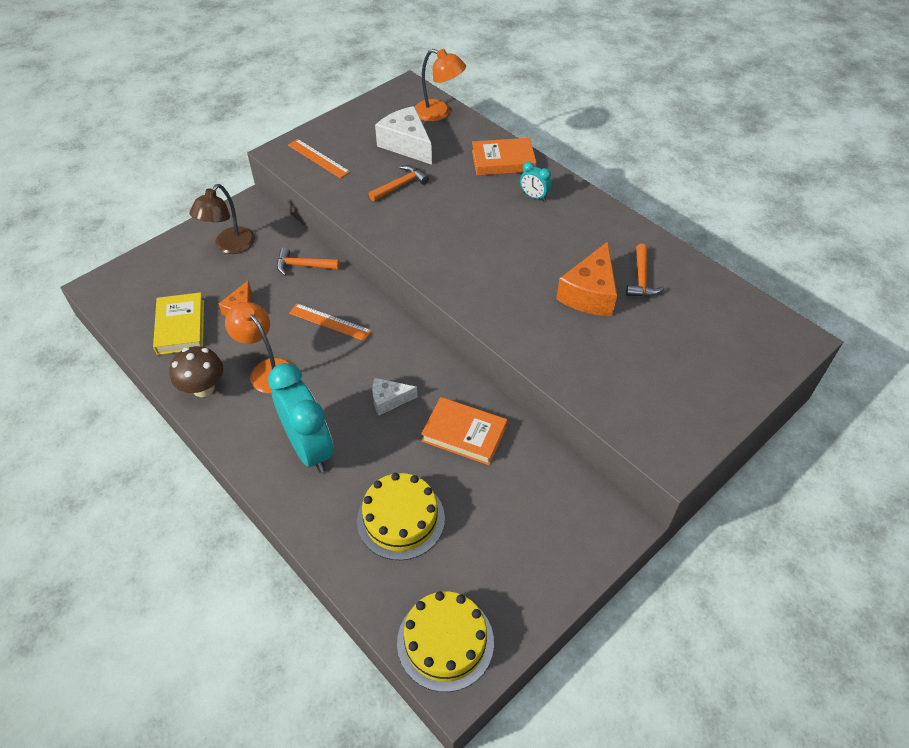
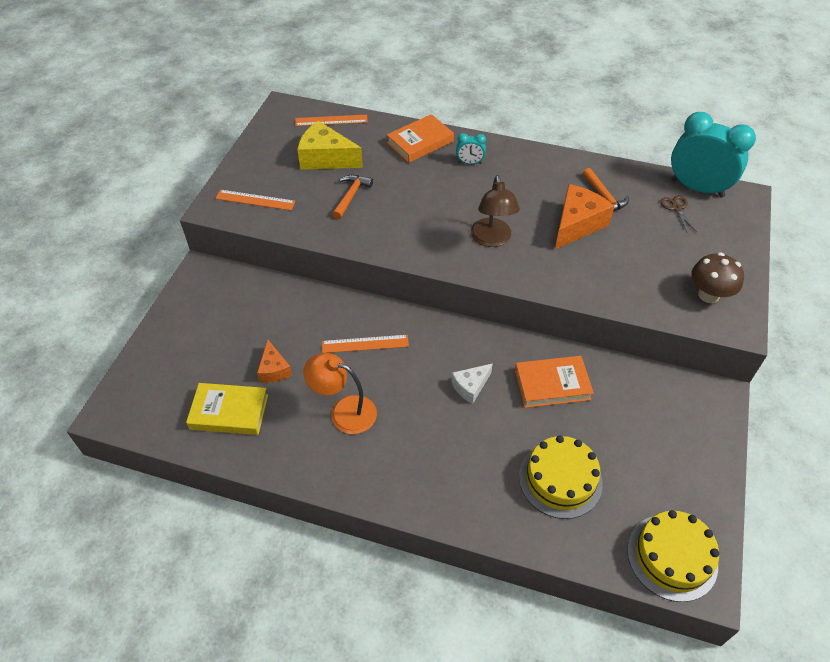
camera: 30 degrees left, 0 degrees up
yellow book [153,292,204,355] -> yellow book turned 45 degrees counterclockwise [186,383,268,435]
brown mushroom [170,346,223,397] -> brown mushroom moved to [691,252,744,303]
brown lamp [189,184,255,254] -> brown lamp moved to [471,175,520,247]
turquoise clock [268,363,334,473] -> turquoise clock moved to [671,112,756,197]
orange hammer [277,247,339,276] -> none
white cheese [375,106,432,165] -> yellow cheese [297,121,363,169]
orange lamp [415,49,466,122] -> orange ruler [295,115,368,126]
orange cheese [556,241,617,316] -> orange cheese turned 135 degrees counterclockwise [555,184,614,249]
none -> brown scissors [660,195,697,232]

